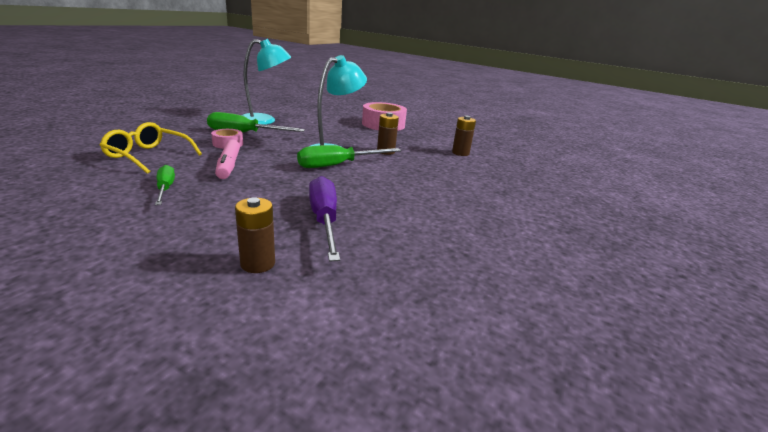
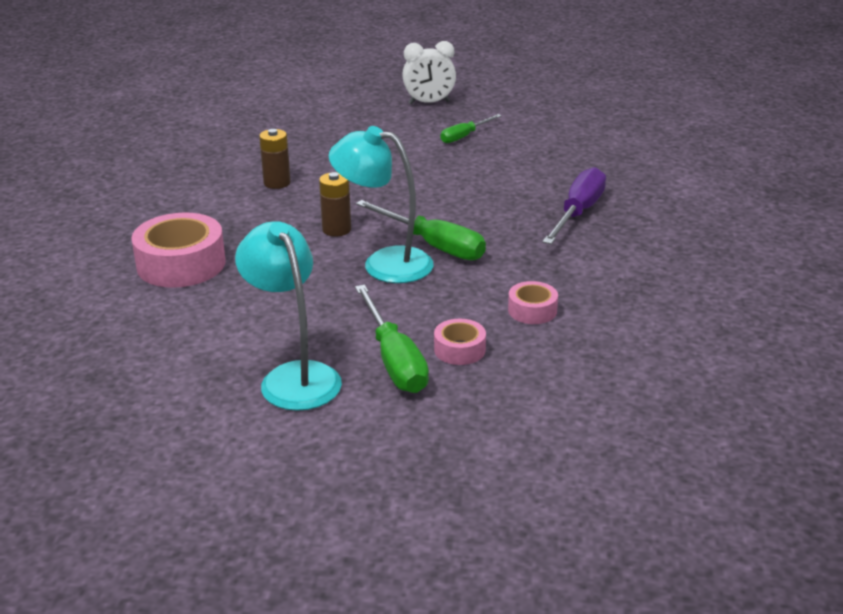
camera: 110 degrees left, 5 degrees up
yellow glasses [100,122,202,174] -> none
green screwdriver [155,165,175,205] -> green screwdriver moved to [441,114,502,143]
pink marker [215,139,240,179] -> pink tape [508,281,558,324]
brown battery [235,197,275,273] -> none
purple screwdriver [309,176,340,262] -> purple screwdriver turned 150 degrees clockwise [542,167,606,244]
none -> white clock [402,41,456,105]

